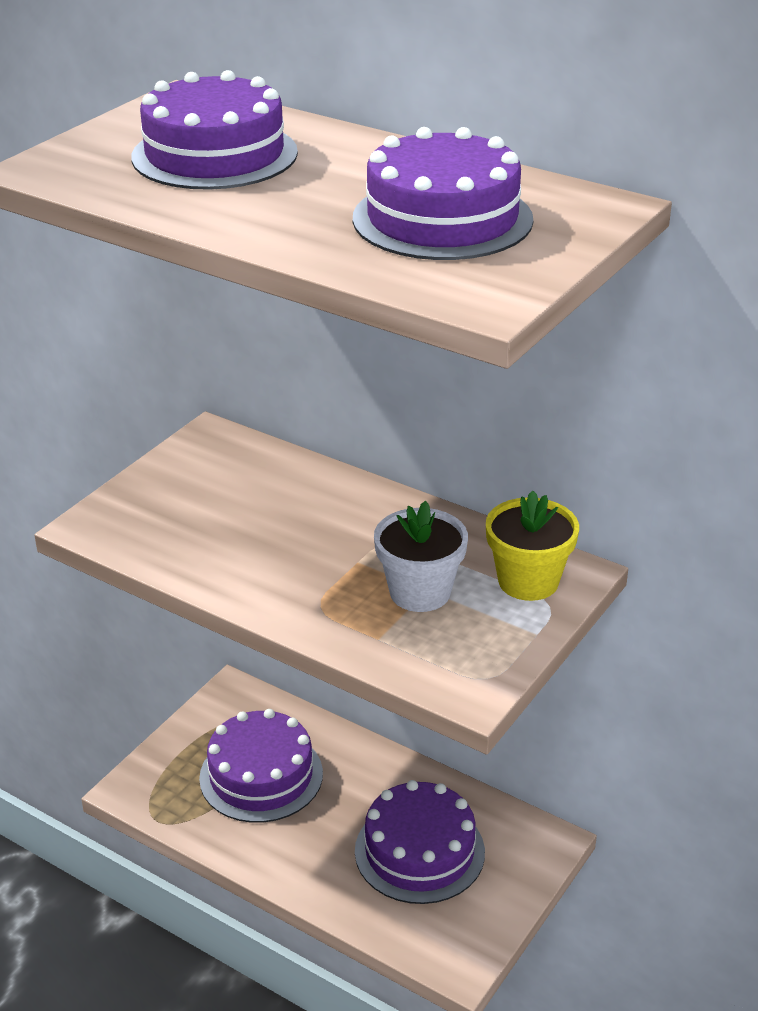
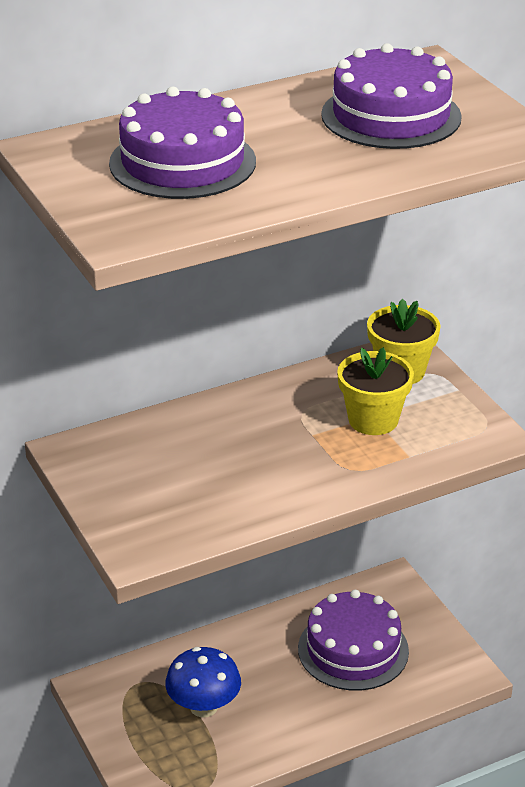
camera: 60 degrees left, 0 degrees up
purple cake [199,709,323,823] -> blue mushroom [165,647,241,717]
white flower pot [374,501,468,612] -> yellow flower pot [337,347,414,435]

